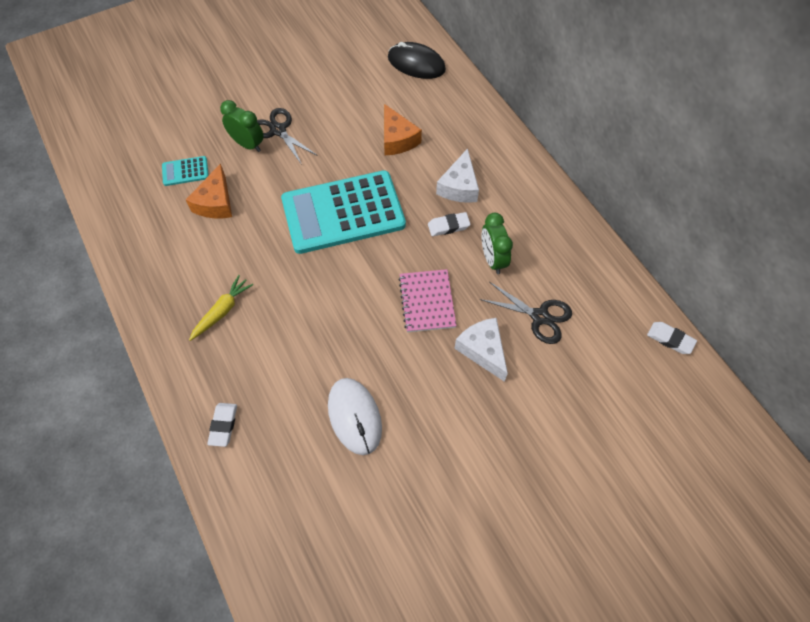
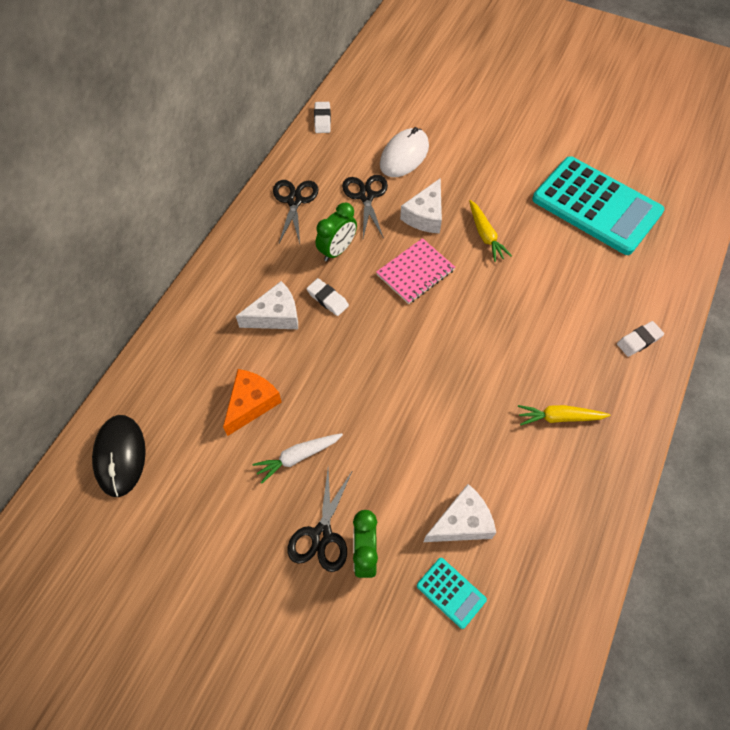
camera: 125 degrees left, 0 degrees up
orange cheese [186,163,232,218] -> white cheese [424,484,496,542]
turquoise calculator [281,170,406,254] -> turquoise calculator moved to [532,156,665,255]
white mouse [328,378,382,455] -> white mouse moved to [380,127,429,177]
none -> white carrot [252,433,343,484]
none -> black scissors [273,180,318,244]
none -> yellow carrot [469,200,512,262]

